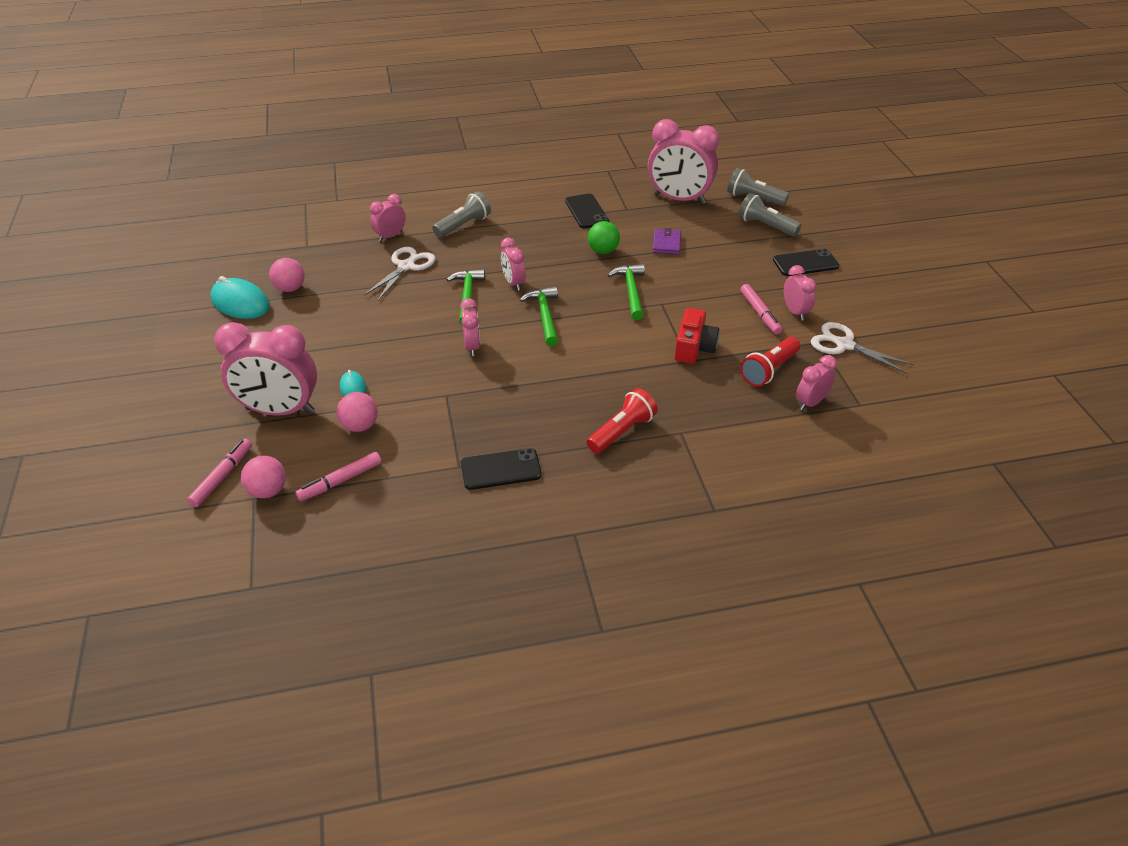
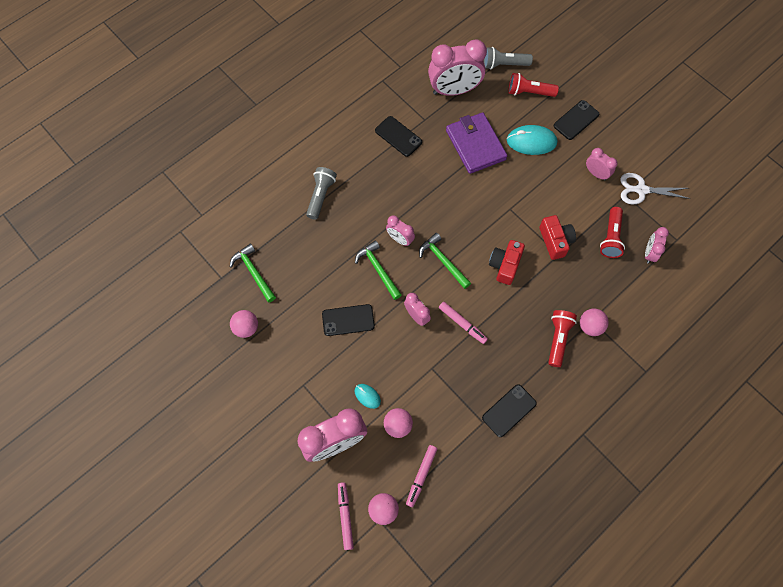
camera: 30 degrees left, 25 degrees up
turquoise mouse [210,276,270,319] -> turquoise mouse moved to [507,125,557,155]
white scissors [364,247,436,300] -> none
pink clock [370,194,406,242] -> none
green ball [588,221,620,254] -> none
green hammer [608,264,645,320] -> green hammer moved to [230,243,276,302]
purple wallet [653,228,681,255] -> purple wallet [446,113,507,174], size x1.99
grey flashlight [738,193,801,236] -> red flashlight [508,73,559,97]
pink marker [740,284,782,334] -> pink marker moved to [439,302,488,344]
none -> black phone [322,304,375,336]
none -> red camera [489,240,525,285]
none -> pink ball [580,309,609,336]

